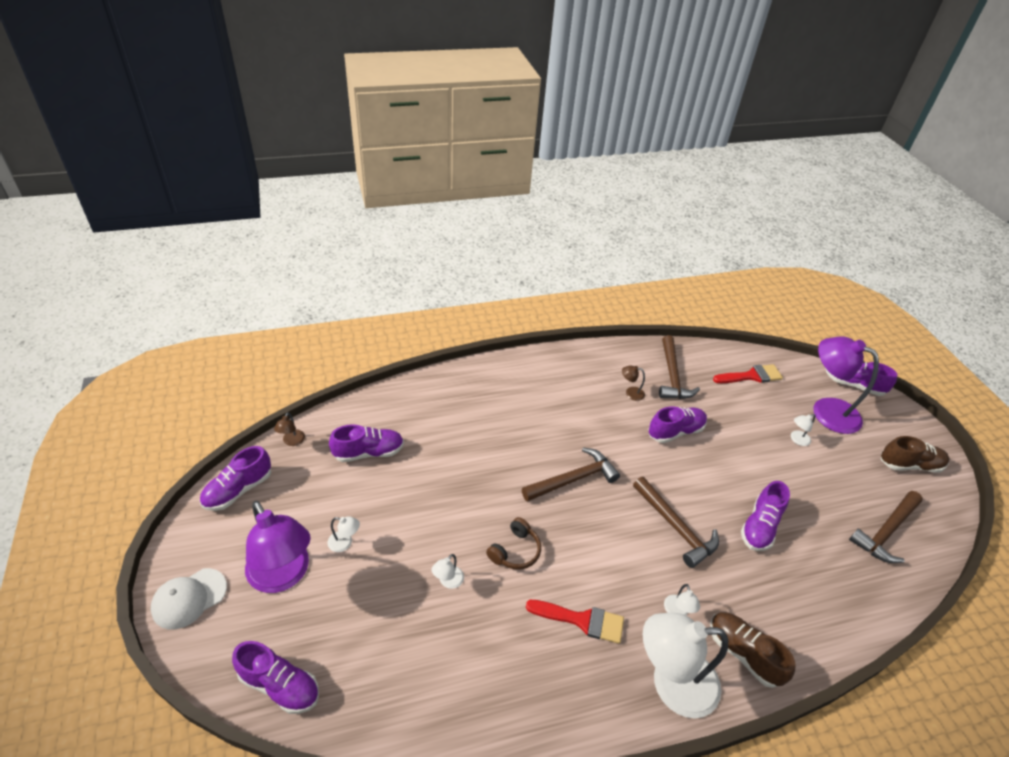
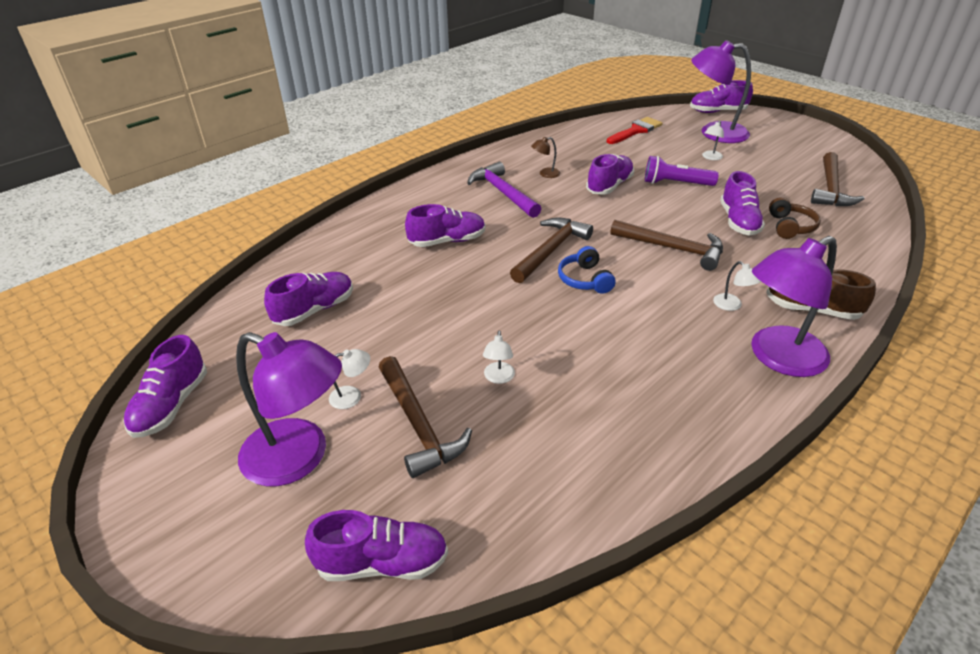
camera: 25 degrees left, 5 degrees down
white cap [151,568,227,629] -> none
brown lamp [274,412,305,446] -> none
brown headphones [486,517,541,570] -> brown headphones moved to [769,197,821,239]
red brush [526,600,624,644] -> none
white lamp [643,613,728,719] -> purple lamp [751,236,837,377]
brown hammer [659,335,700,399] -> brown hammer moved to [378,356,472,478]
brown shoe [881,436,950,473] -> none
none -> purple shoe [405,204,485,247]
none -> purple hammer [467,162,541,218]
none -> blue headphones [558,246,616,294]
none -> purple flashlight [645,156,719,186]

